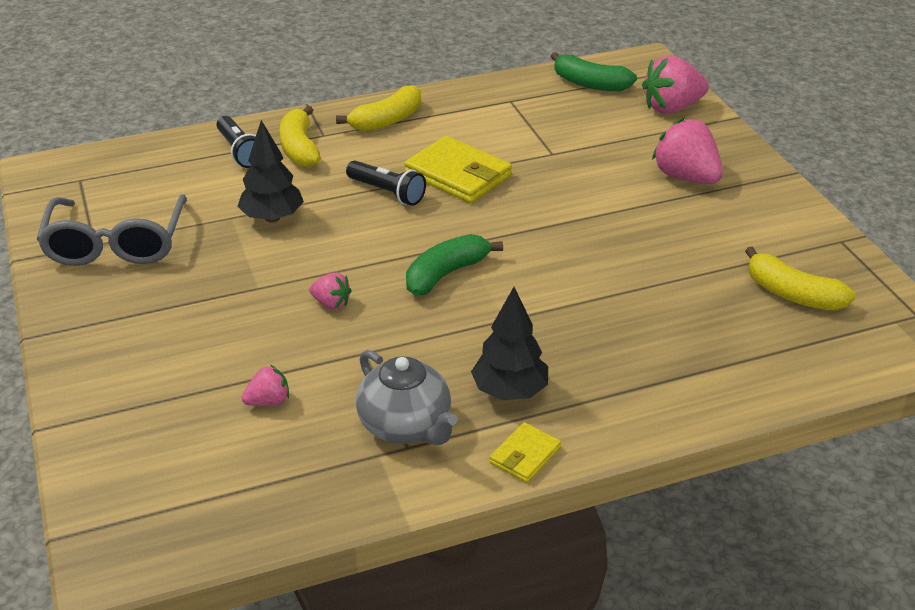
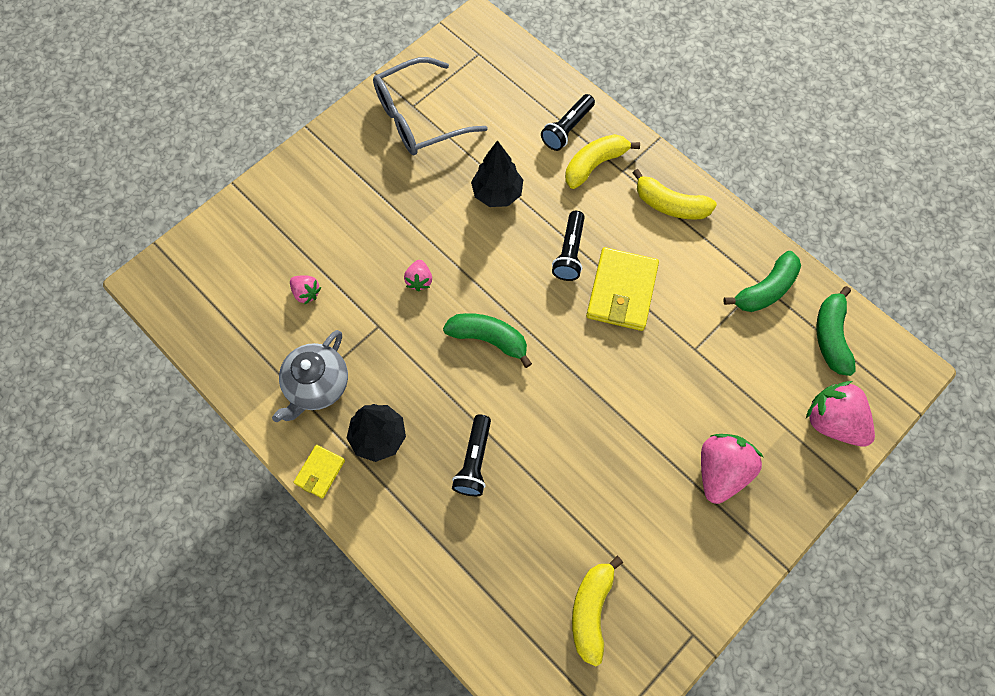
camera: 65 degrees right, 30 degrees up
yellow wallet [489,422,561,483] -> yellow wallet turned 75 degrees counterclockwise [294,445,345,499]
none -> black flashlight [452,414,491,496]
none -> green banana [723,251,801,312]

